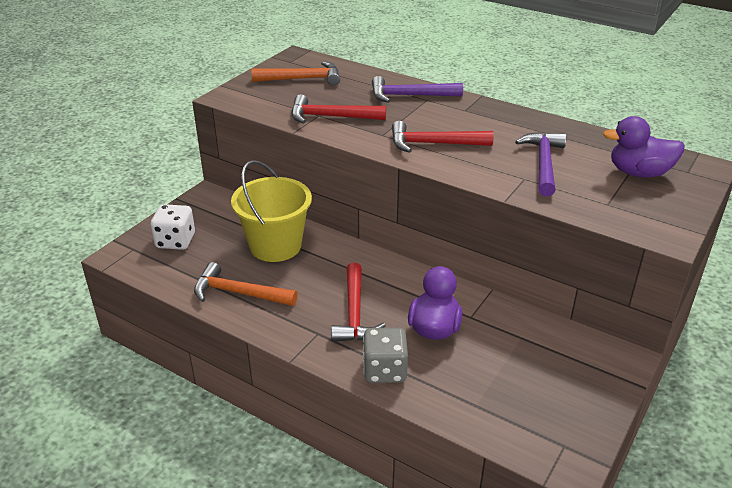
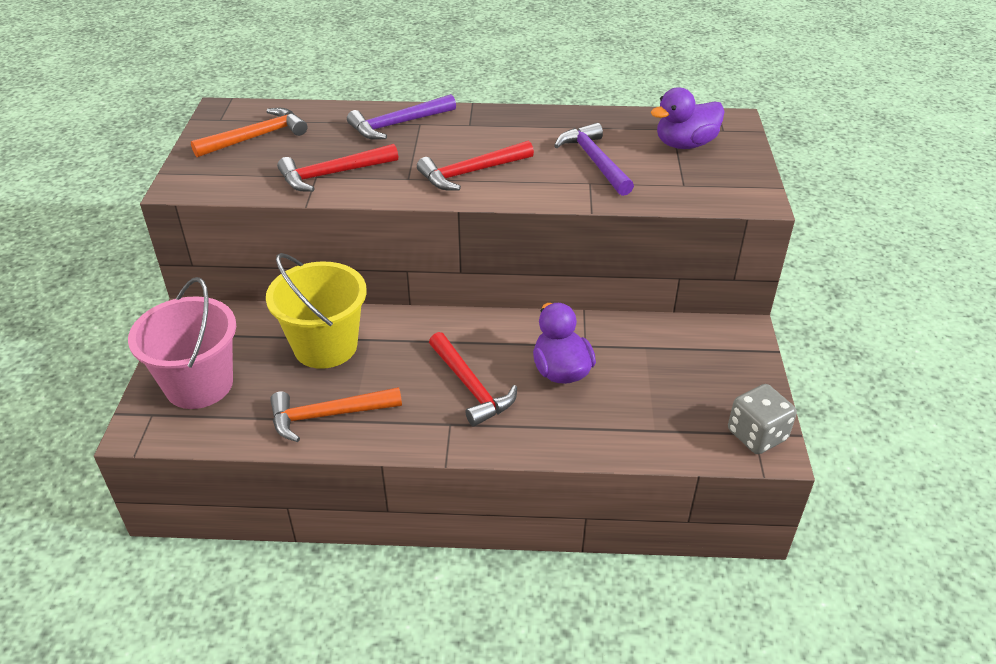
camera: 30 degrees left, 5 degrees up
white dice [151,204,195,250] -> pink bucket [128,277,236,409]
grey dice [363,328,408,383] -> grey dice moved to [728,384,797,454]

